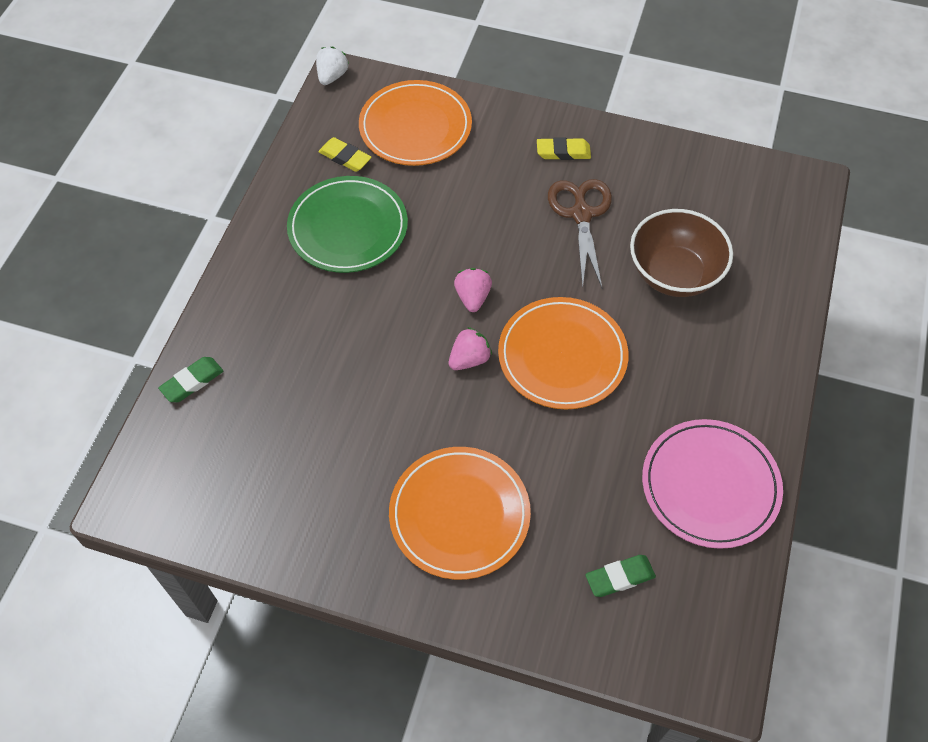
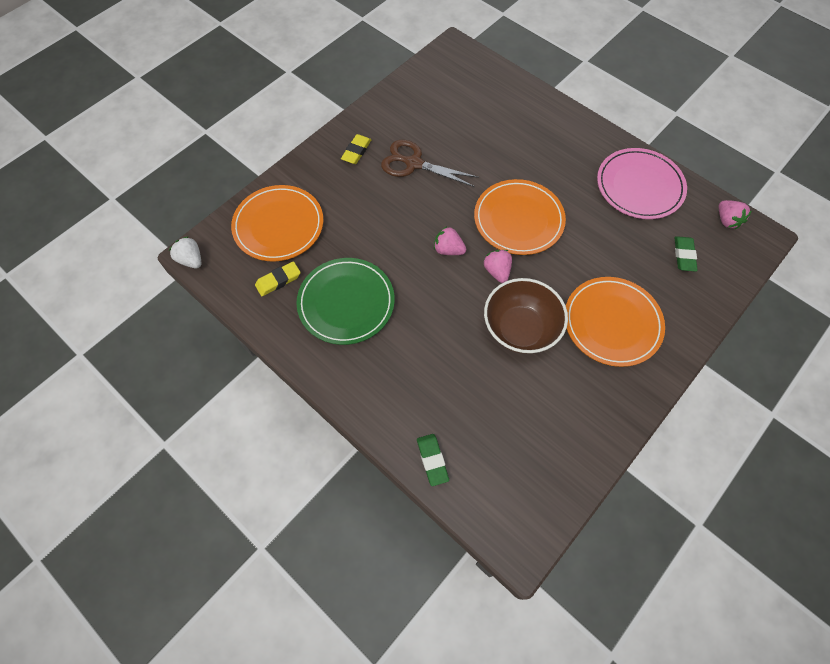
camera: 65 degrees left, 5 degrees up
brown bowl [630,209,733,297] -> brown bowl moved to [484,278,568,354]
none -> pink strawberry [719,200,752,229]

